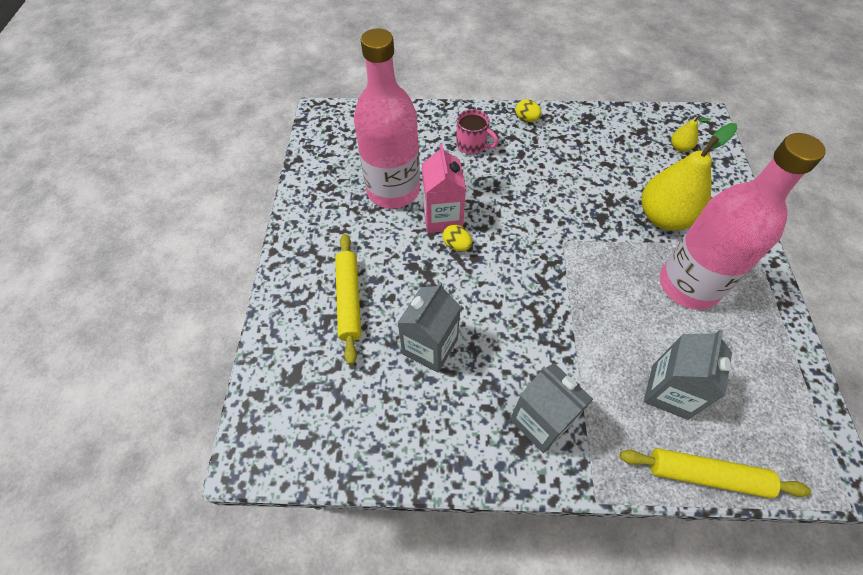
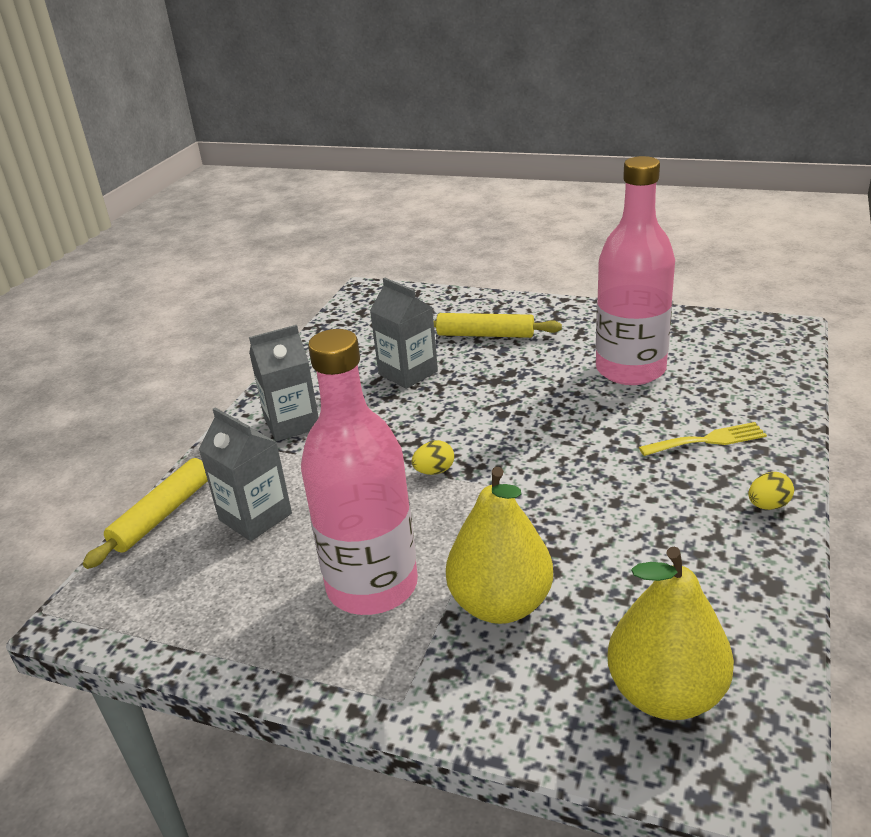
camera: 110 degrees right, 25 degrees down
pink carton [422,144,466,233] -> none
yellow egg [443,225,472,251] -> yellow egg moved to [412,440,454,475]
pink mug [456,109,499,154] -> yellow fork [639,422,767,456]
yellow pear [671,115,711,152] -> yellow pear [607,547,734,720], size x2.29

